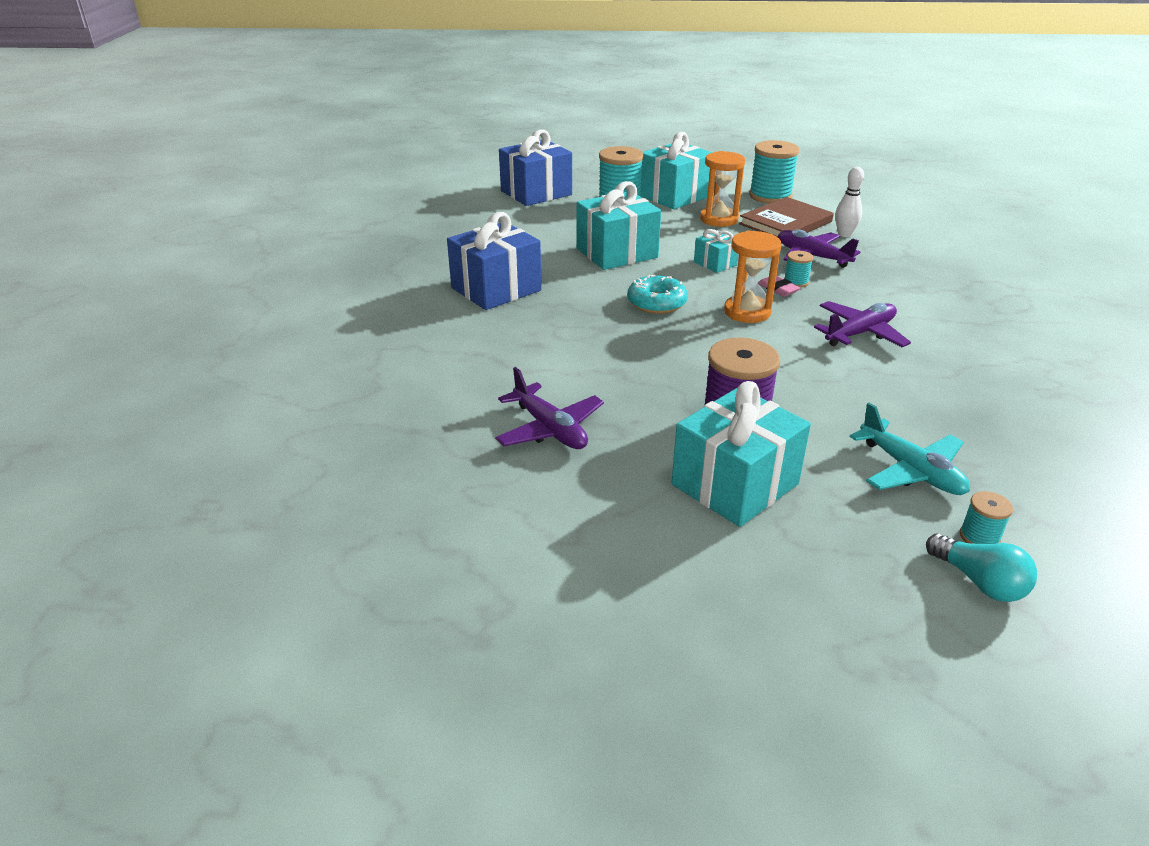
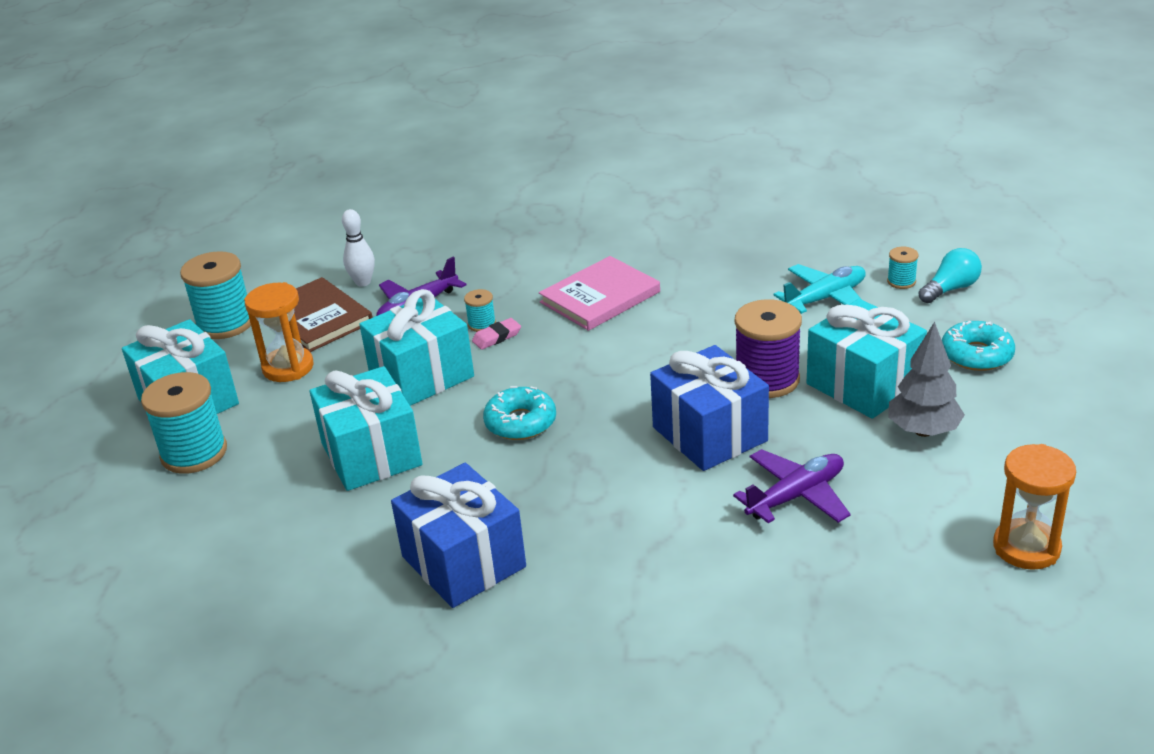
camera: 85 degrees left, 0 degrees up
blue gift [499,129,572,206] -> blue gift moved to [650,345,769,471]
turquoise gift [694,229,738,273] -> turquoise gift [359,289,474,406], size x1.98
orange hourglass [724,230,781,323] -> orange hourglass moved to [993,444,1076,570]
purple plane [814,301,911,347] -> pink book [539,256,660,331]
none -> grey tree [888,322,965,437]
none -> turquoise donut [942,321,1015,371]

